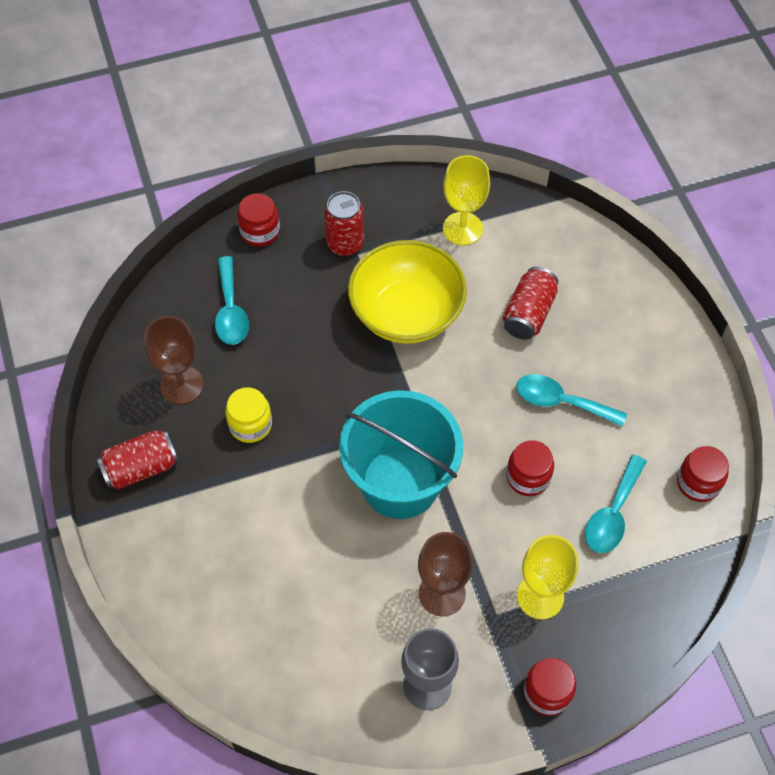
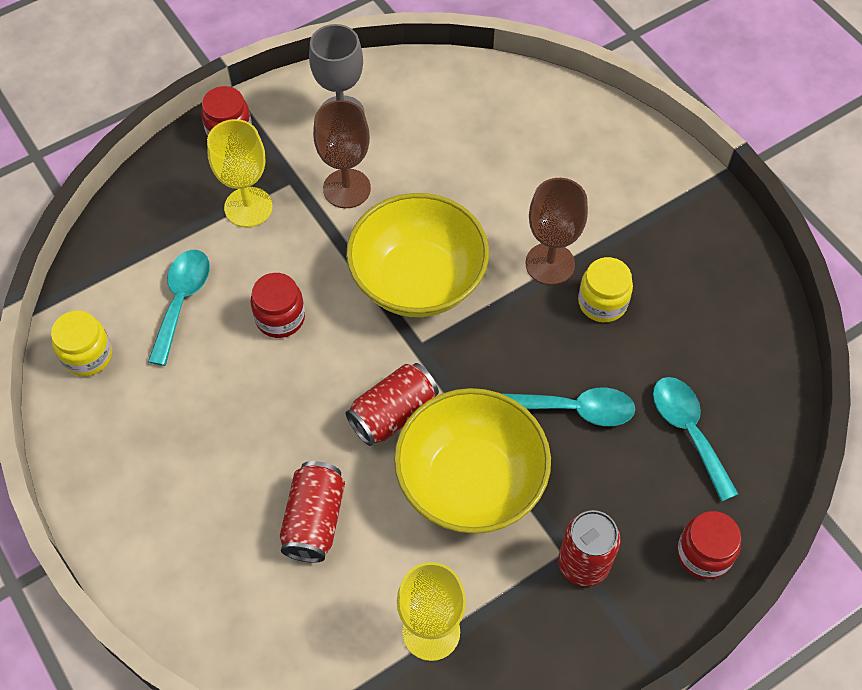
camera: 165 degrees right, 0 degrees up
red can [97,429,179,490] -> red can moved to [345,363,439,446]
brown goblet [144,316,204,404] -> brown goblet moved to [525,178,588,285]
turquoise bucket [339,390,463,519] -> yellow bowl [346,193,489,317]
turquoise spoon [516,374,627,427] -> turquoise spoon moved to [501,387,635,426]
red jar [677,446,729,502] -> yellow jar [51,311,112,376]

